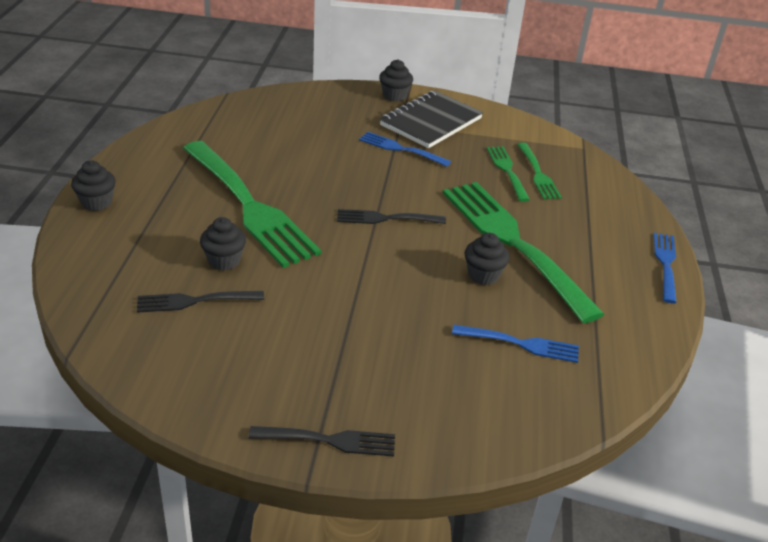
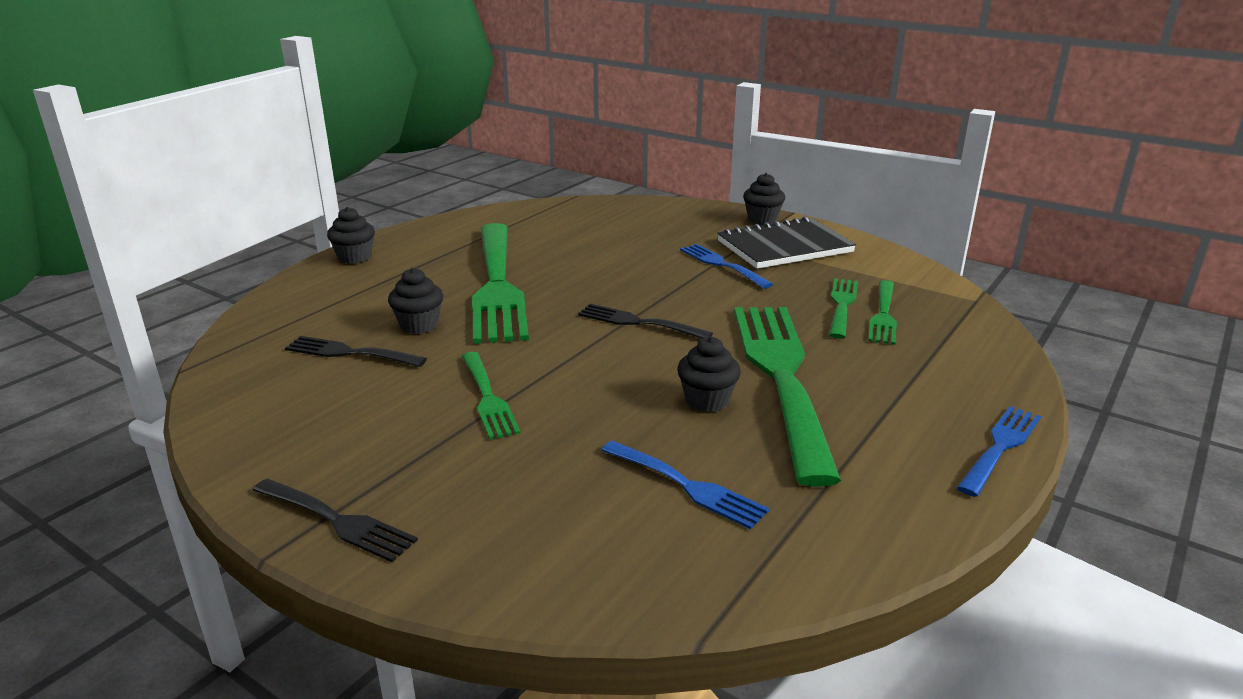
camera: 30 degrees right, 10 degrees down
none -> green fork [462,352,521,440]

